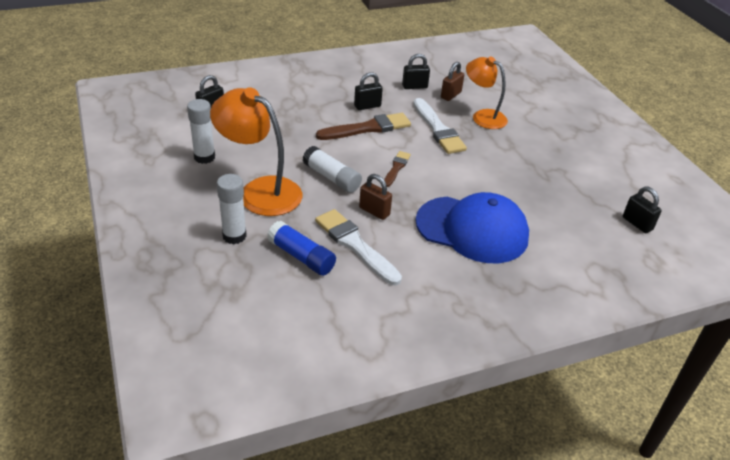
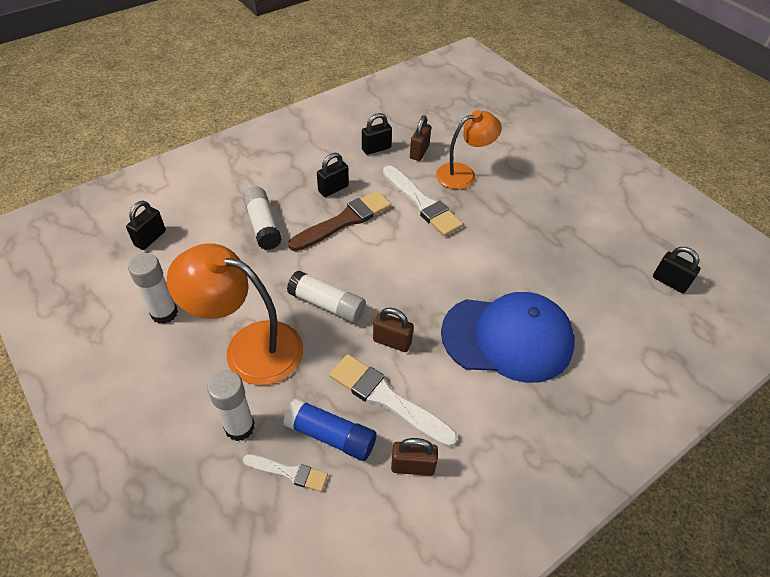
camera: 15 degrees left, 10 degrees up
brown brush [384,151,411,187] -> none
orange lamp [466,56,508,129] -> orange lamp turned 135 degrees clockwise [436,110,502,189]
none -> white glue stick [243,186,282,250]
none -> white brush [243,454,328,492]
none -> brown padlock [391,438,438,476]

